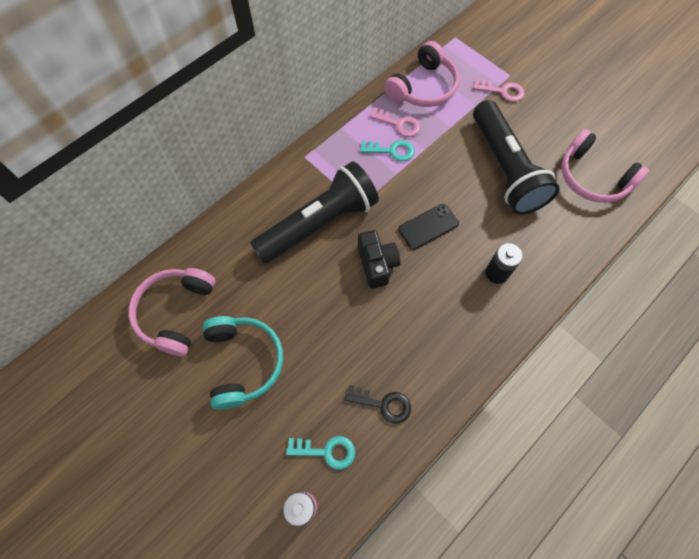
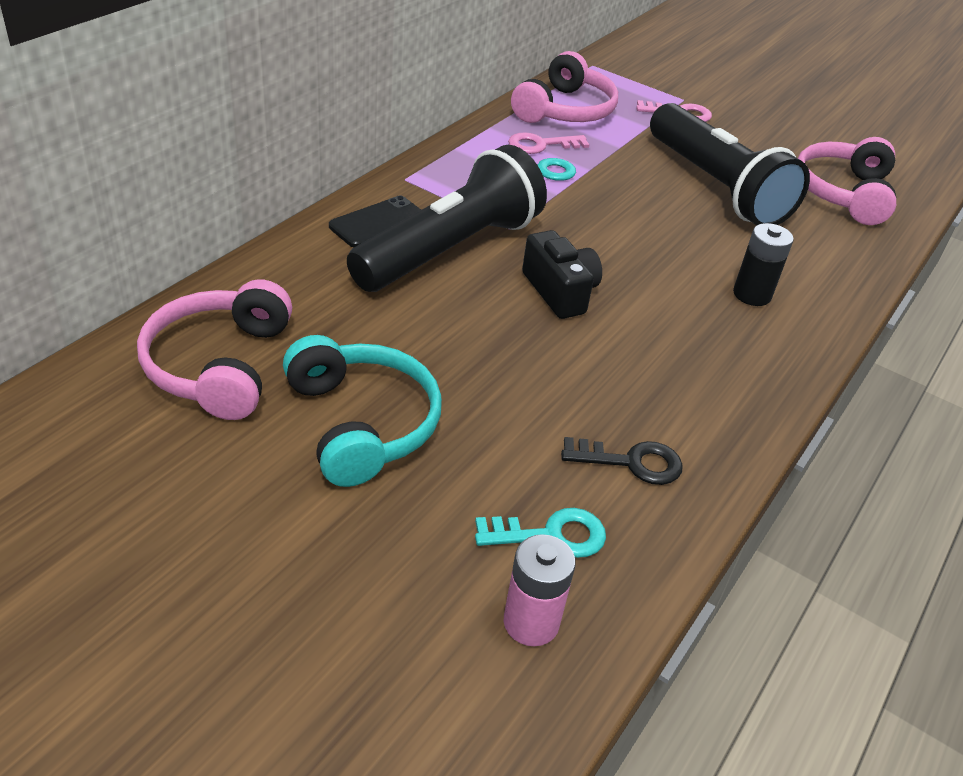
camera: 15 degrees left, 25 degrees down
pink key [369,107,420,137] -> pink key turned 150 degrees clockwise [508,132,590,154]
black phone [398,204,459,250] -> black phone moved to [329,196,421,247]
pink headphones [561,129,649,203] -> pink headphones turned 75 degrees clockwise [798,137,896,225]

